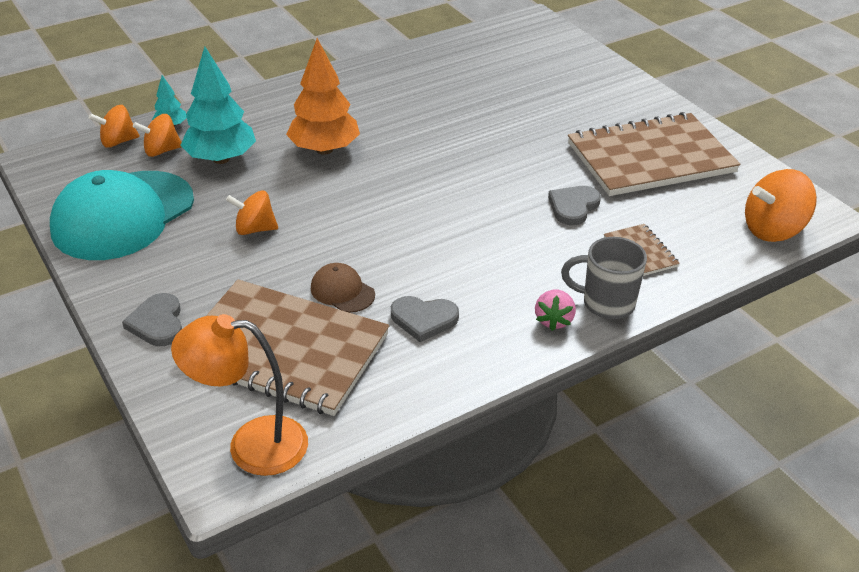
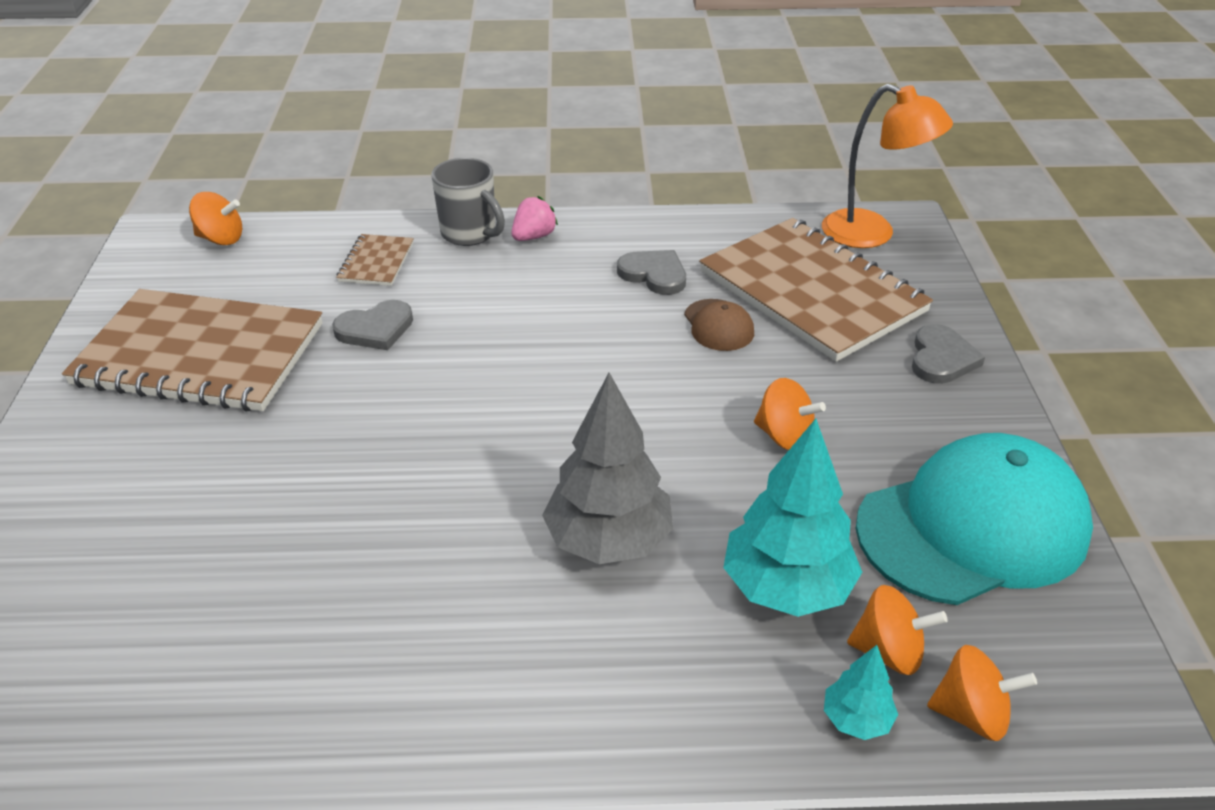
camera: 150 degrees left, 0 degrees up
orange tree [286,38,360,155] -> grey tree [542,373,673,564]
orange spinning top [745,169,817,242] -> orange spinning top [189,192,242,245], size x0.66

